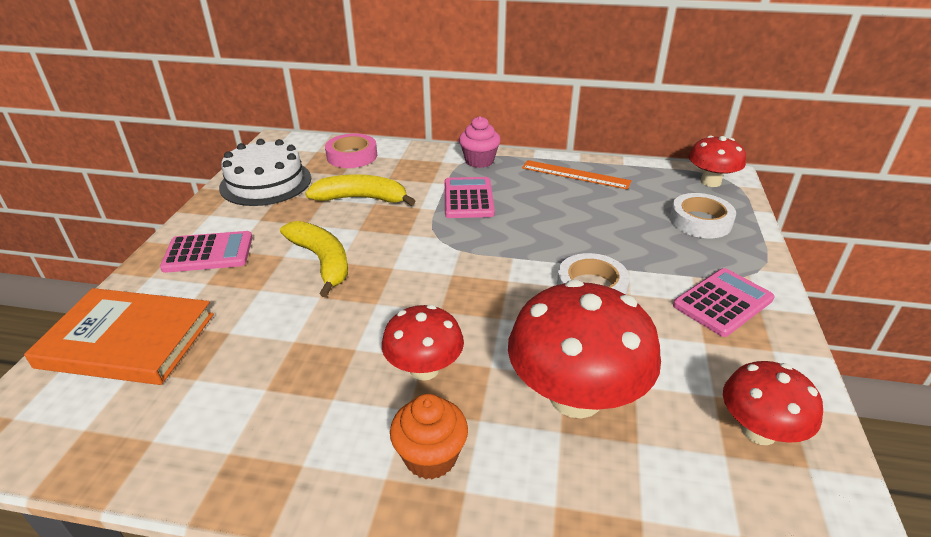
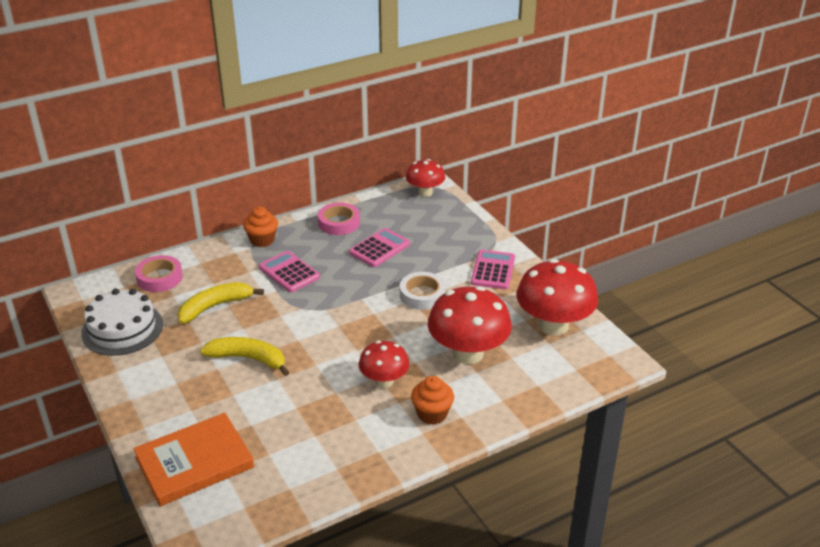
camera: 40 degrees left, 0 degrees up
pink calculator [160,231,252,273] -> pink calculator moved to [349,228,410,267]
pink cupcake [459,116,501,168] -> orange cupcake [243,206,278,247]
orange ruler [522,160,632,190] -> pink tape [318,203,360,235]
white tape [670,193,736,238] -> none
red mushroom [723,361,823,445] -> red mushroom [516,259,598,336], size x1.69

